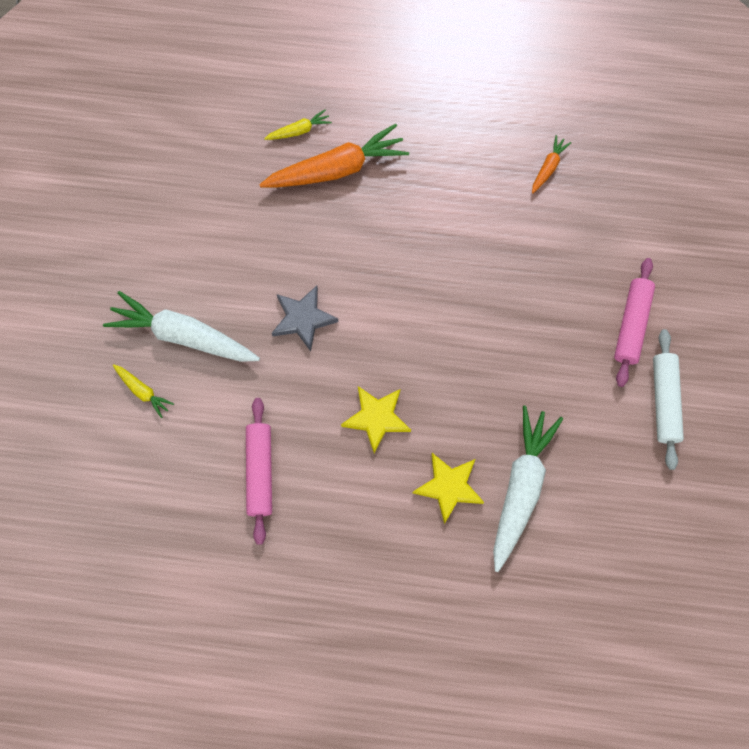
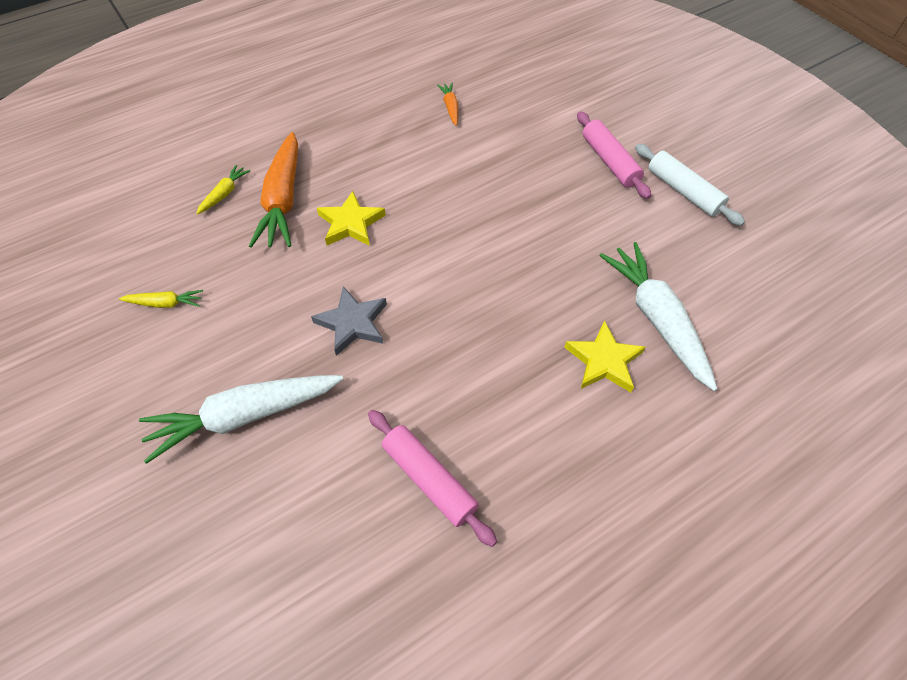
camera: 40 degrees left, 15 degrees down
yellow carrot [113,364,174,418] -> yellow carrot moved to [119,290,203,308]
orange carrot [259,124,409,188] -> orange carrot turned 150 degrees clockwise [249,132,298,248]
yellow star [341,386,411,453] -> yellow star moved to [317,191,386,246]

